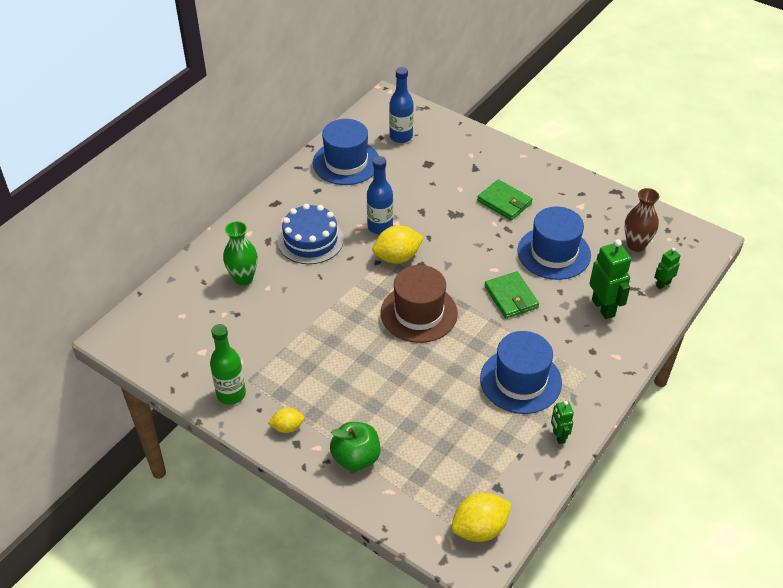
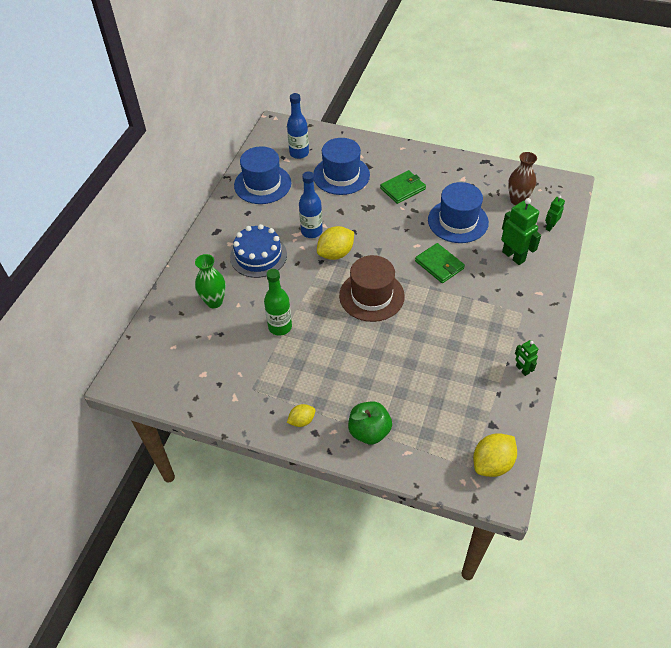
camera: 15 degrees left, 5 degrees up
green bottle [210,324,246,405] -> green bottle moved to [264,269,292,336]
green wallet [477,179,532,220] -> green wallet turned 60 degrees counterclockwise [380,170,426,204]
blue hat [480,331,562,414] -> blue hat moved to [313,138,370,195]

